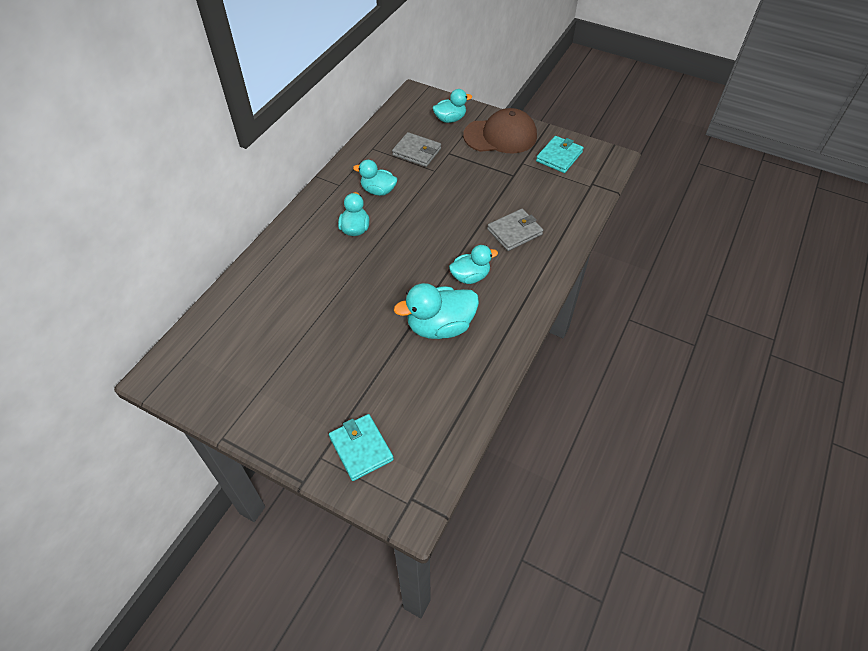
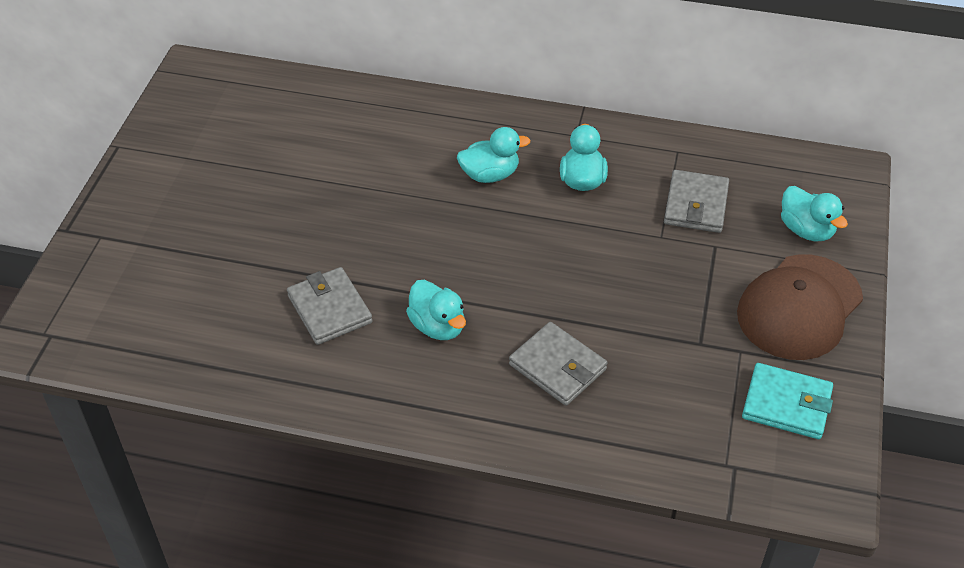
camera: 75 degrees right, 5 degrees down
turquoise wallet [329,414,394,481] -> none
turquoise duck [394,283,479,339] -> grey wallet [287,267,373,345]
brown cap [463,108,537,153] -> brown cap turned 60 degrees clockwise [737,254,863,360]

